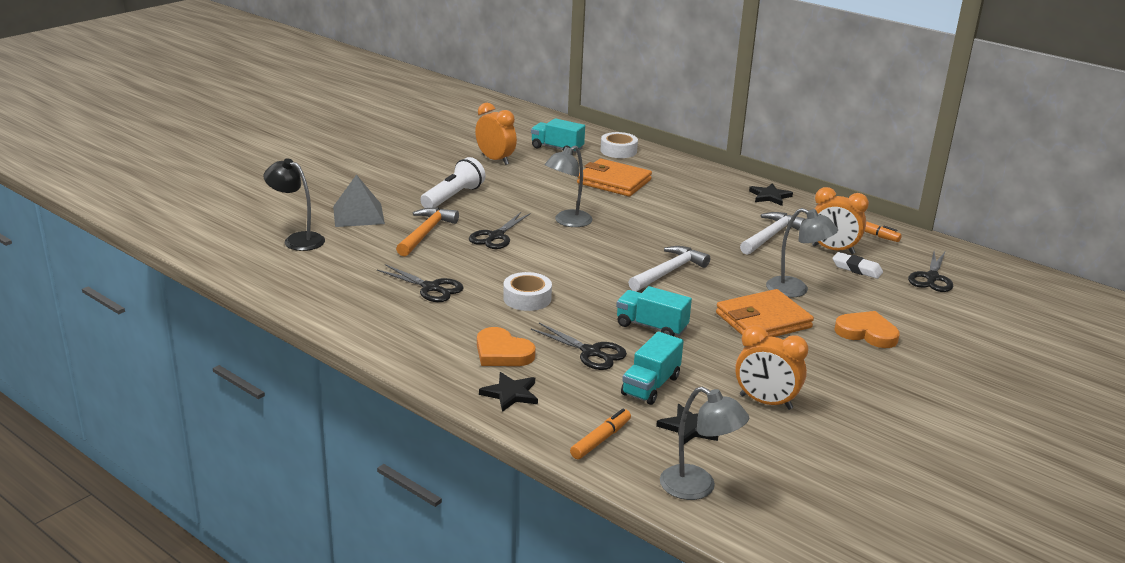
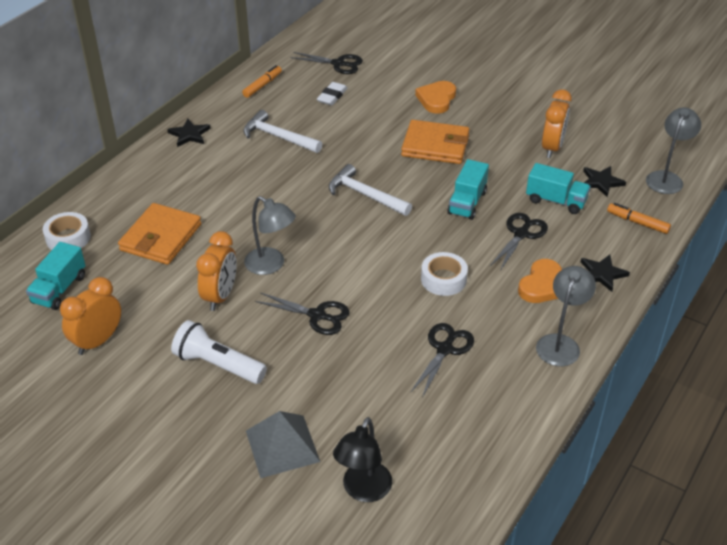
camera: 95 degrees left, 15 degrees up
orange hammer [396,208,459,256] -> none
orange wallet [716,289,814,337] -> orange wallet turned 45 degrees counterclockwise [401,120,469,164]
grey lamp [766,208,838,297] -> grey lamp moved to [536,266,596,366]
orange clock [812,187,869,254] -> orange clock moved to [196,231,237,311]

